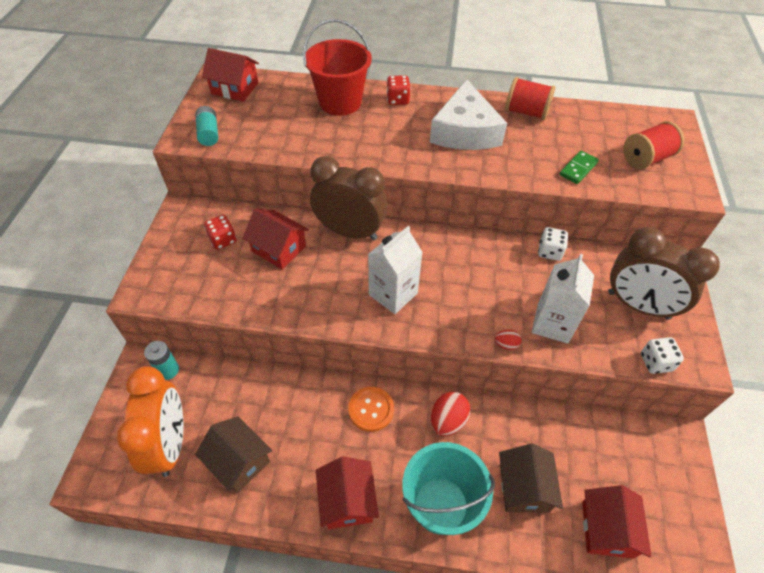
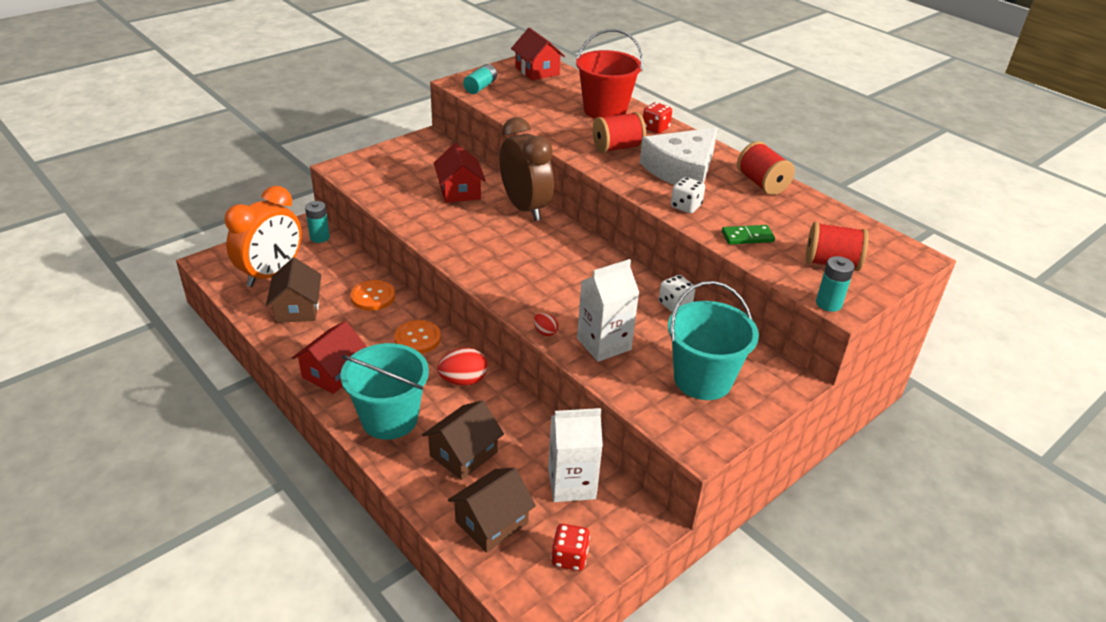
camera: 40 degrees right, 15 degrees down
red dice [204,215,236,250] -> red dice moved to [551,524,590,571]
white carton [368,226,423,314] -> white carton moved to [548,408,603,502]
red house [582,485,652,559] -> brown house [448,468,536,553]
brown clock [608,227,720,320] -> turquoise bucket [668,281,759,400]
white dice [641,337,684,374] -> white dice moved to [671,177,705,213]
none -> orange button [351,280,395,311]
none -> red spool [593,112,646,153]
none -> turquoise battery [816,256,855,312]

